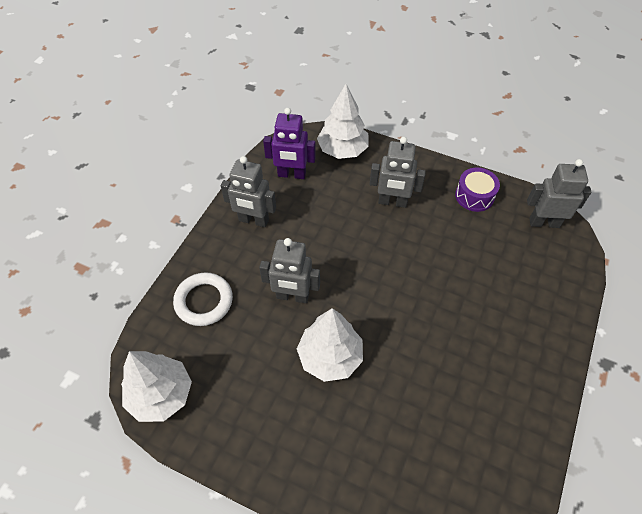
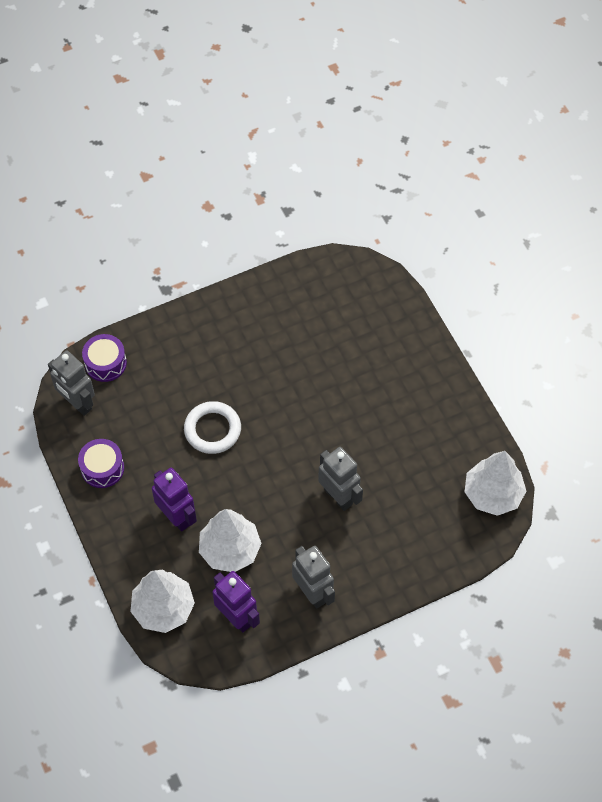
camera: 140 degrees left, 5 degrees up
white ring [173,272,233,326] -> white ring moved to [184,401,241,454]
white tree [297,308,363,382] -> white tree moved to [199,509,262,572]
grey robot [370,137,426,208] -> purple robot [152,468,197,532]
none -> purple drum [82,334,127,382]

